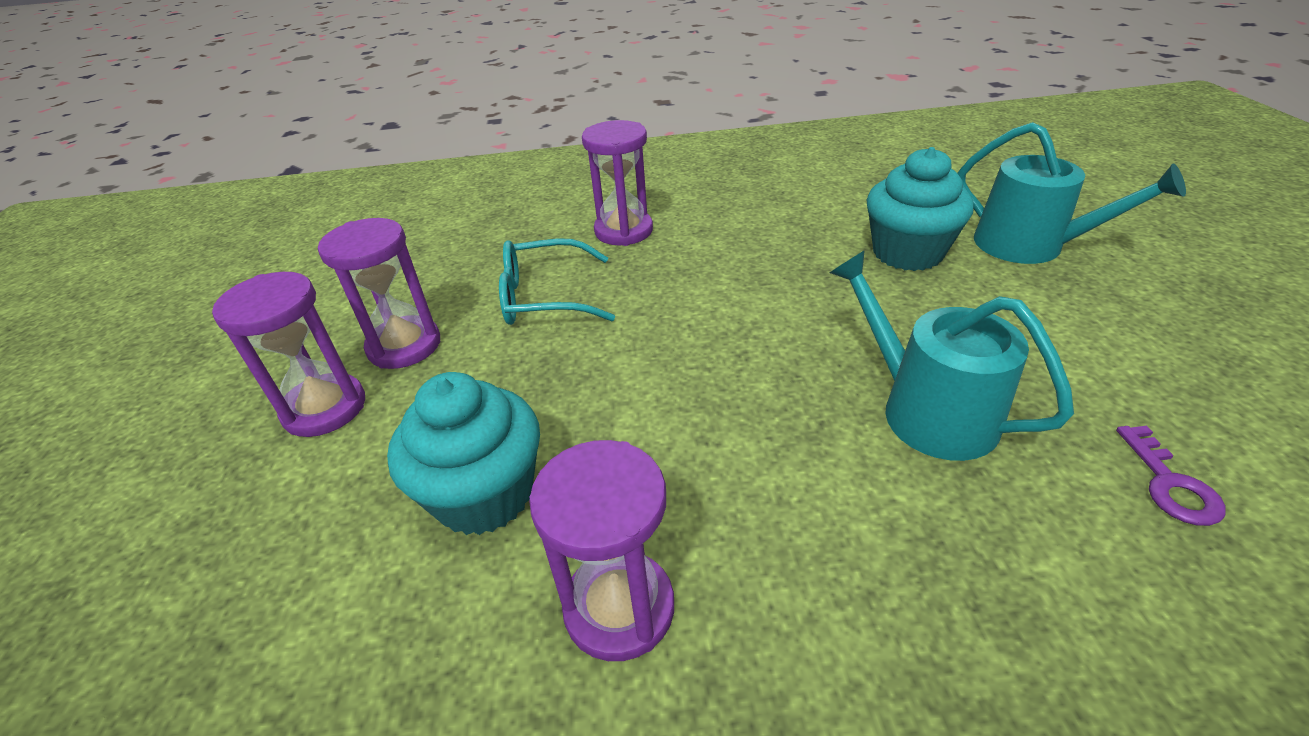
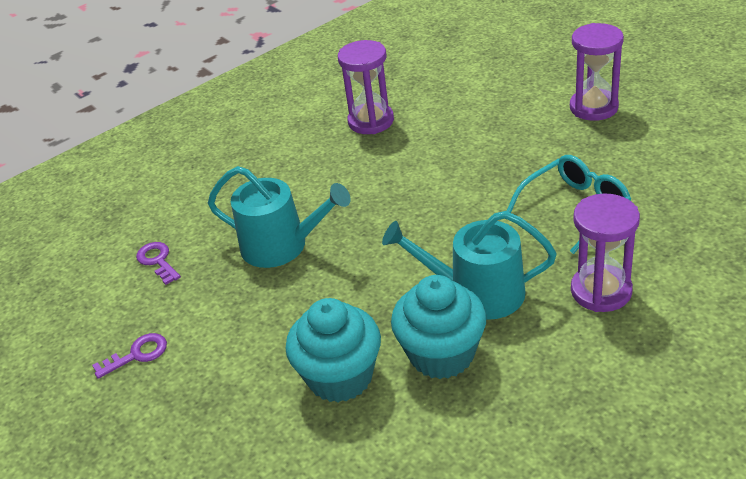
camera: 150 degrees right, 0 degrees up
purple hourglass [318,218,440,369] -> none
turquoise cupcake [387,372,540,535] -> turquoise cupcake moved to [391,275,487,379]
turquoise watering can [958,122,1186,264] -> turquoise watering can moved to [382,211,557,320]
none -> purple key [92,333,167,379]

